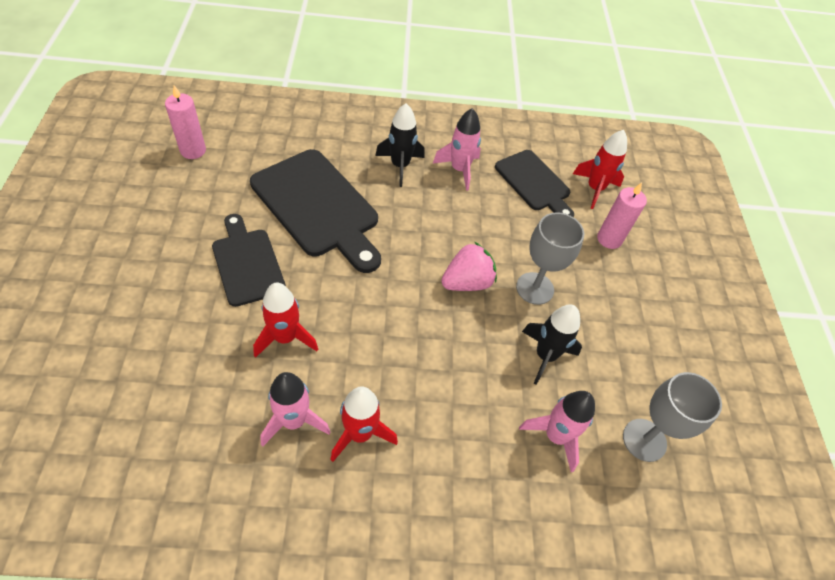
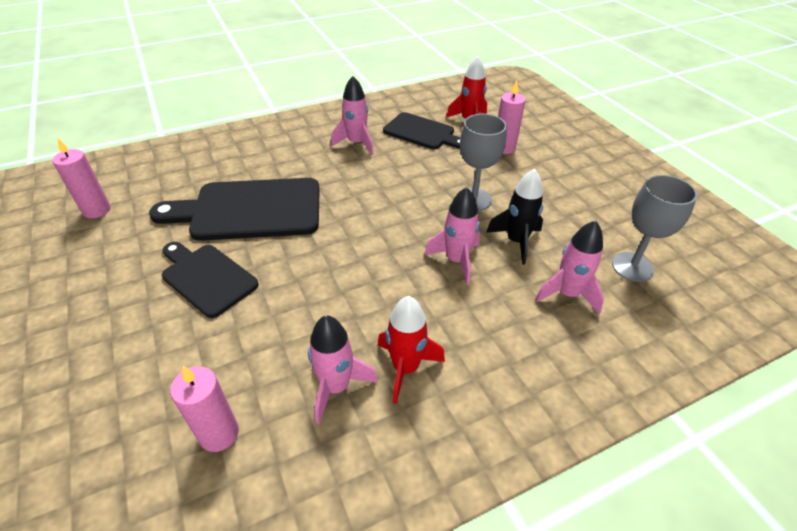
camera: 20 degrees left, 10 degrees down
black cutting board [250,149,381,273] -> black cutting board turned 150 degrees clockwise [149,178,320,241]
red rocket [253,283,318,358] -> none
black rocket [375,103,425,187] -> none
pink strawberry [441,242,497,291] -> none
none -> pink candle [170,366,239,452]
none -> pink rocket [424,187,480,285]

